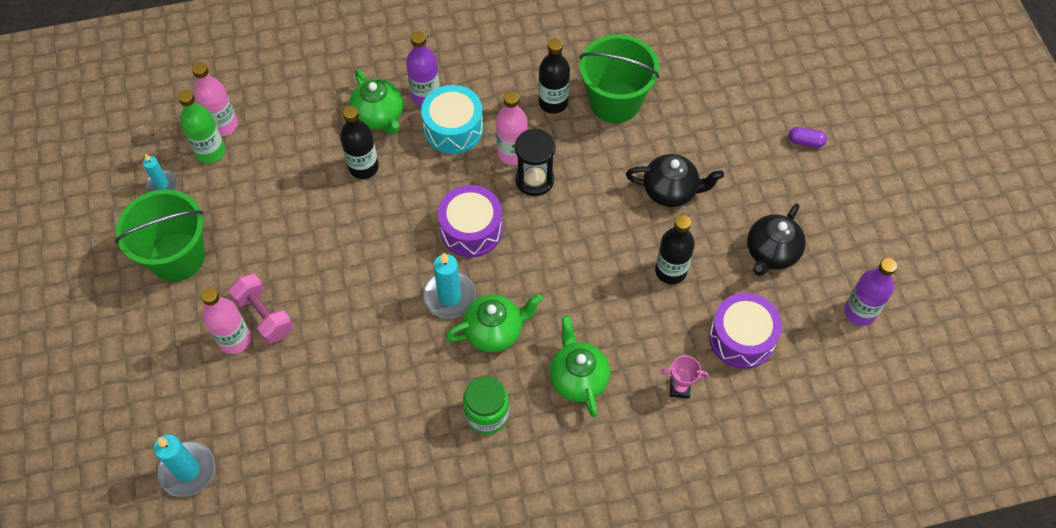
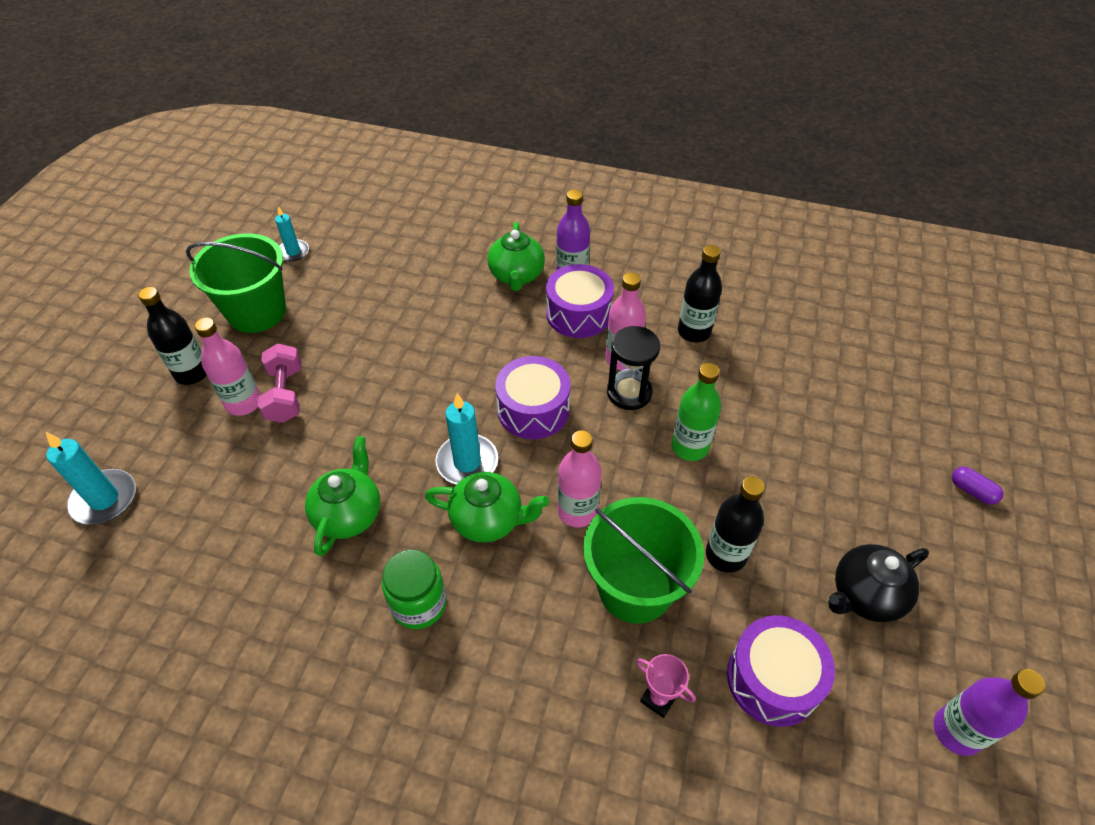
camera: 30 degrees right, 10 degrees down
green bottle [178,90,225,163] -> green bottle moved to [672,363,721,461]
pink bottle [192,62,238,137] -> pink bottle moved to [558,430,602,527]
black bottle [340,106,379,179] -> black bottle moved to [138,287,207,385]
turquoise drum [421,85,483,154] -> purple drum [546,264,614,338]
green teapot [549,315,610,417] -> green teapot moved to [305,436,380,556]
green bucket [579,35,660,123] -> green bucket moved to [583,497,704,624]
black teapot [626,154,724,207] -> none

